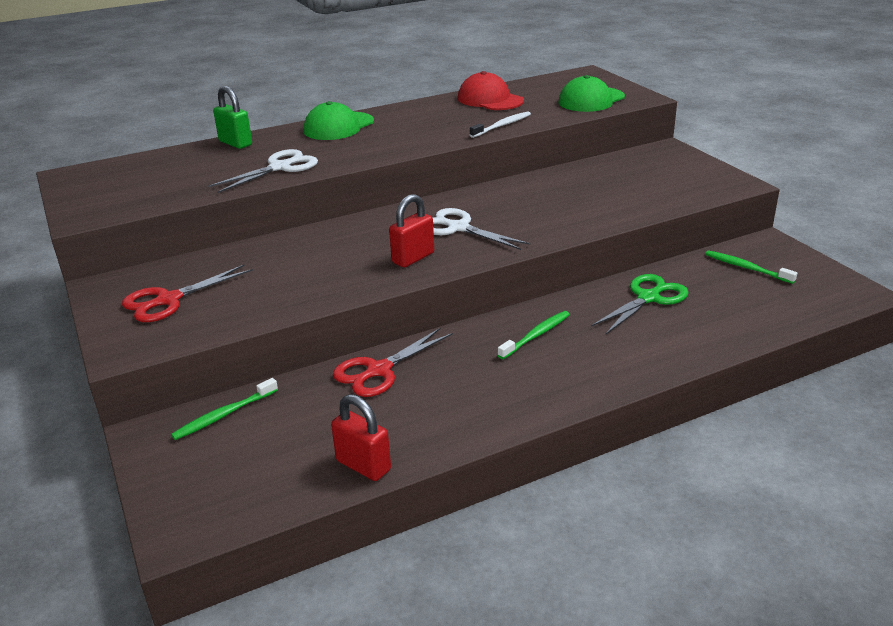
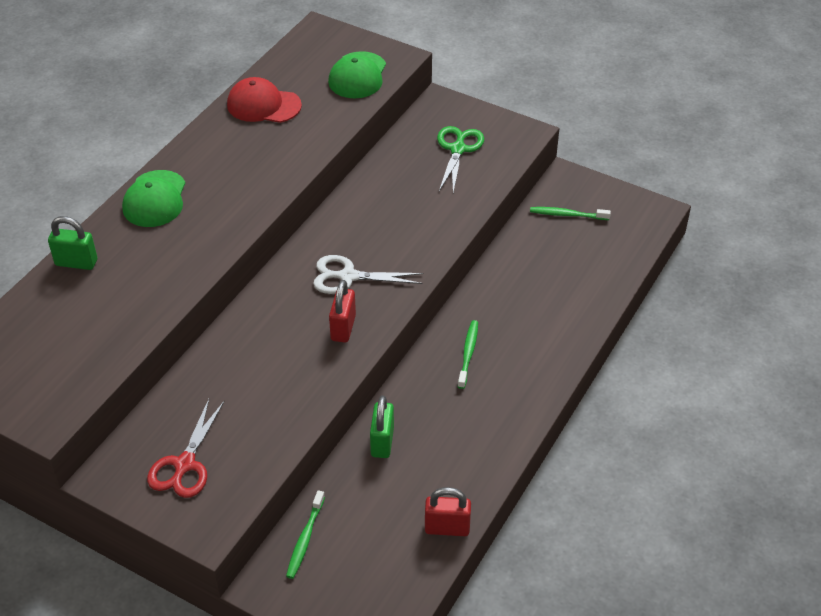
camera: 35 degrees left, 15 degrees up
white scissors [208,149,318,193] -> none
red scissors [333,328,453,397] -> green padlock [370,395,394,458]
white toothbrush [470,111,531,138] -> none
green scissors [591,274,689,334] -> green scissors moved to [437,126,484,193]

